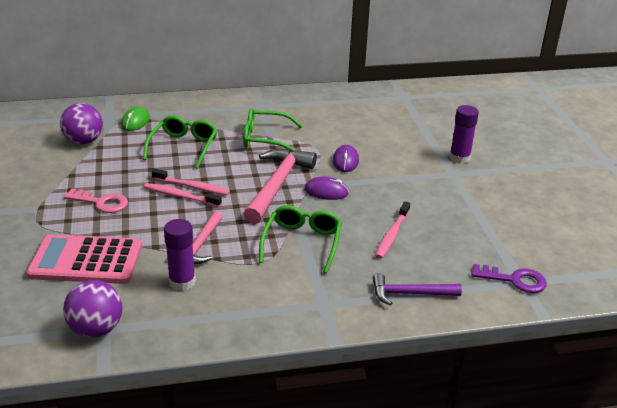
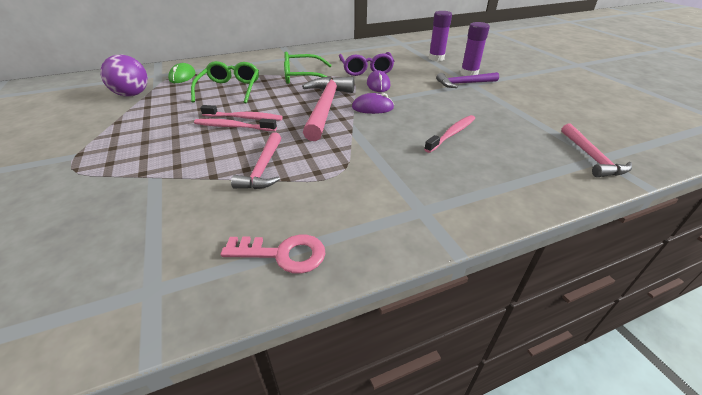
camera: 10 degrees left, 5 degrees up
pink calculator [26,234,142,284] -> none
purple ball [63,280,122,338] -> none
pink key [64,188,128,213] -> pink key moved to [221,235,326,274]
purple glue stick [164,219,196,291] -> purple glue stick moved to [429,11,452,61]
green glasses [259,205,342,274] -> none
purple hammer [373,273,462,306] -> purple hammer moved to [436,72,499,88]
pink toothbrush [375,201,410,259] -> pink toothbrush turned 150 degrees counterclockwise [424,115,475,153]
purple key [471,264,547,293] -> pink hammer [561,124,632,177]
none -> purple glasses [339,52,394,76]

